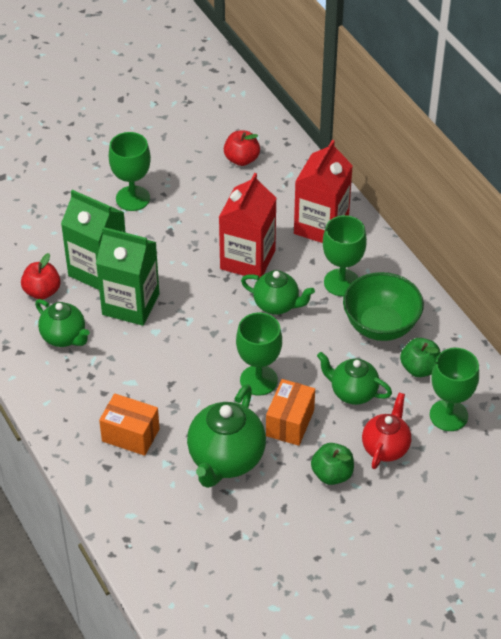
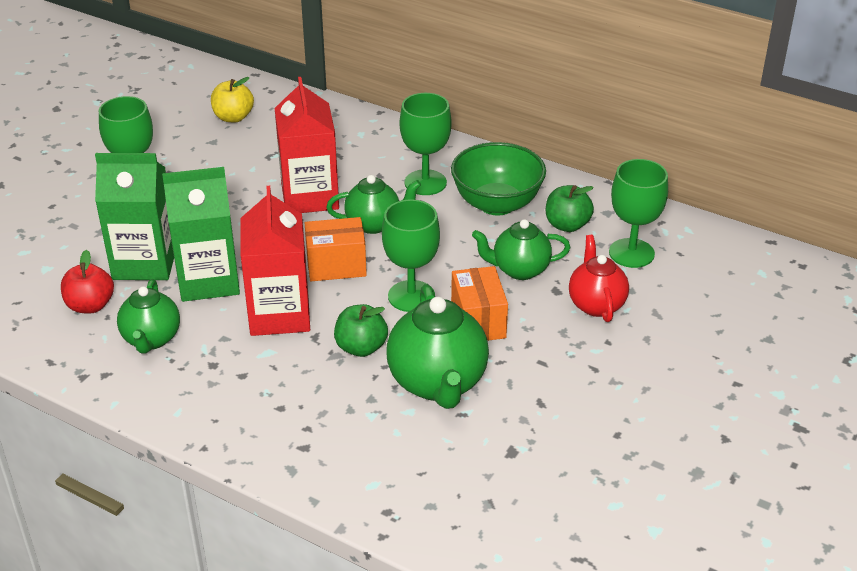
camera: 30 degrees left, 10 degrees down
green teapot [35,299,89,347] -> green teapot turned 75 degrees clockwise [117,279,180,353]
orange box [99,394,160,456] -> orange box moved to [305,217,367,281]
red apple [224,131,260,166] -> yellow apple [211,77,254,122]
red carton [294,140,353,243] -> red carton moved to [240,186,310,336]
green apple [311,443,354,485] -> green apple moved to [334,304,388,357]

